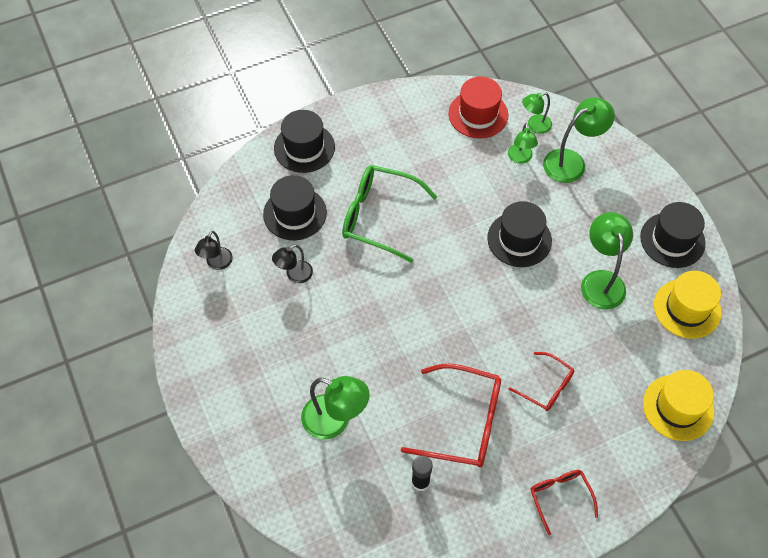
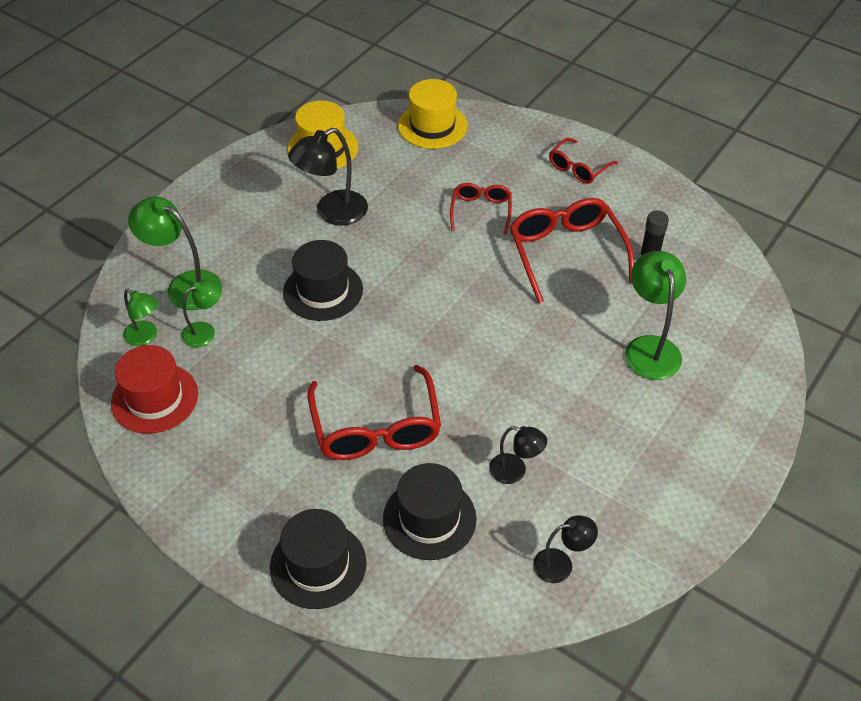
camera: 120 degrees left, 10 degrees down
green glasses [342,165,437,263] -> red glasses [308,365,441,460]
green lamp [581,212,633,310] -> black lamp [288,128,368,225]
black hat [640,202,706,268] -> none

